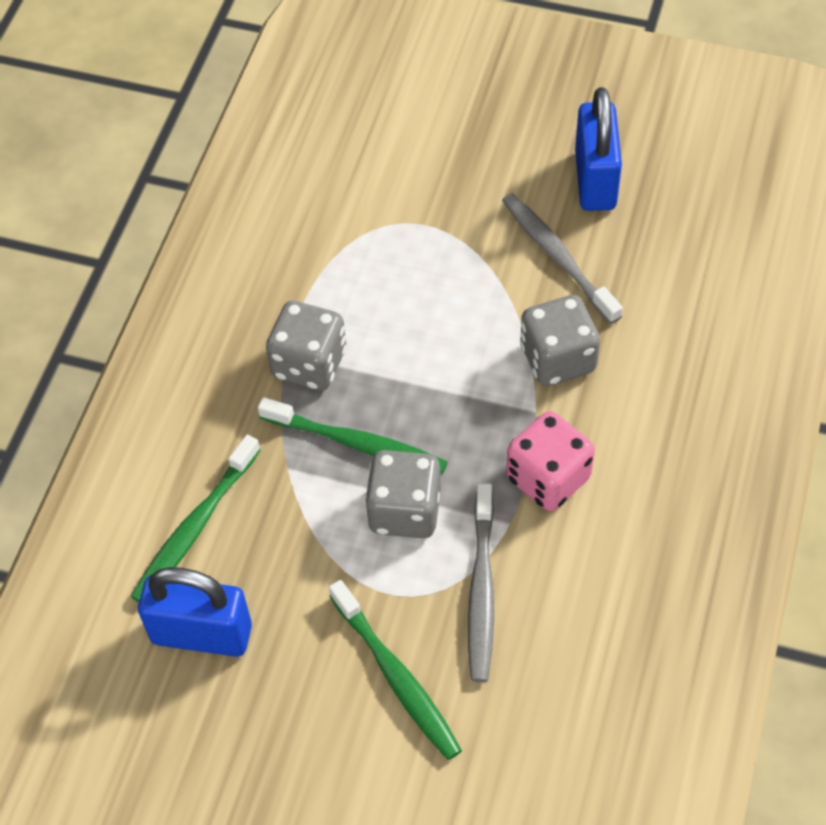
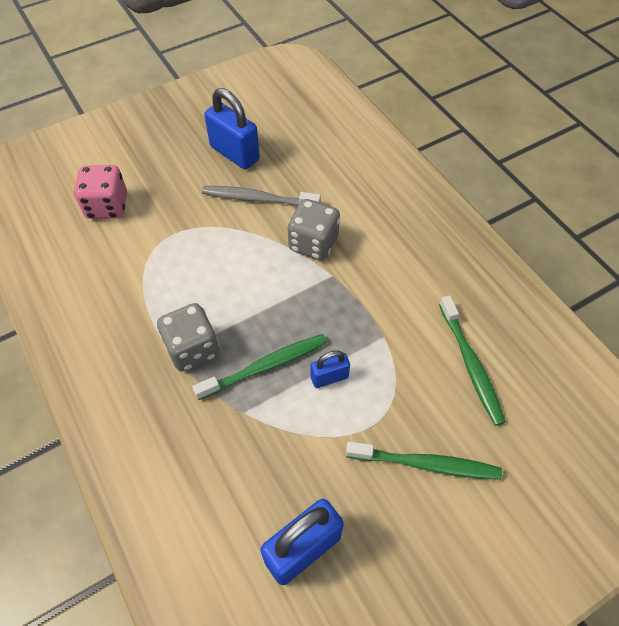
camera: 50 degrees left, 0 degrees up
green toothbrush [131,434,261,602] -> green toothbrush moved to [439,296,506,426]
grey dice [365,450,441,538] -> blue padlock [311,351,350,388]
grey toothbrush [468,483,494,682] -> none
pink dice [506,411,595,511] -> pink dice moved to [74,165,127,219]

